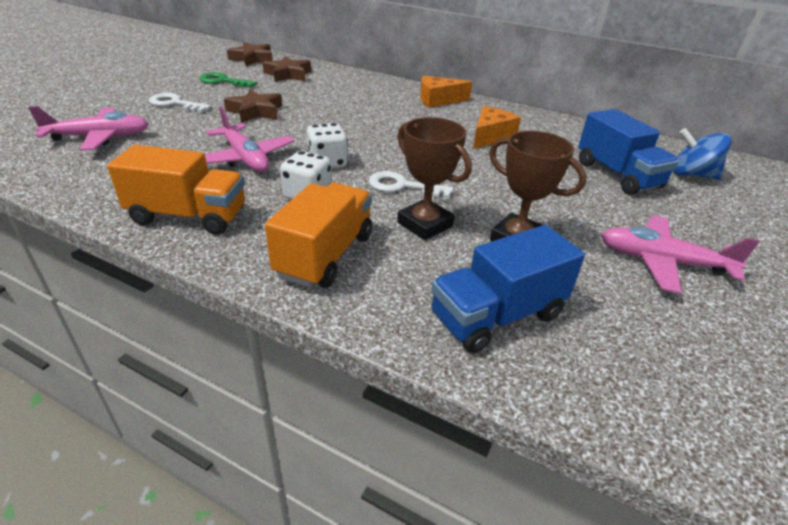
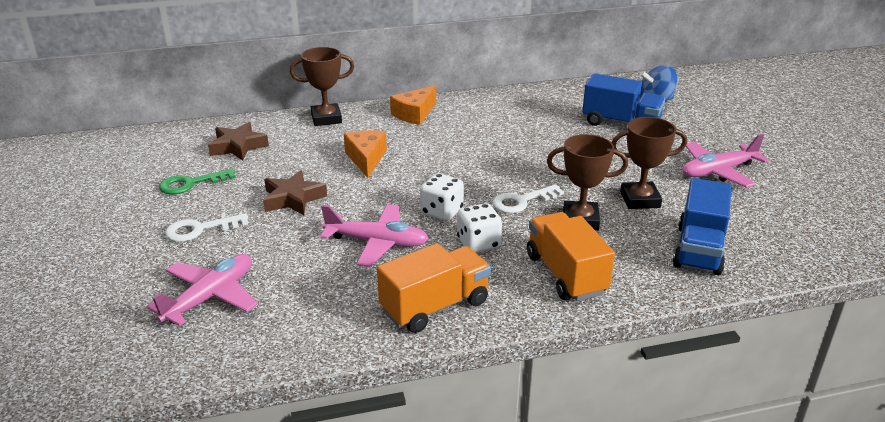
camera: 40 degrees left, 5 degrees down
brown star [227,42,273,66] -> none
orange cheese [473,106,521,149] -> orange cheese moved to [344,130,387,178]
none -> brown trophy [290,47,354,126]

